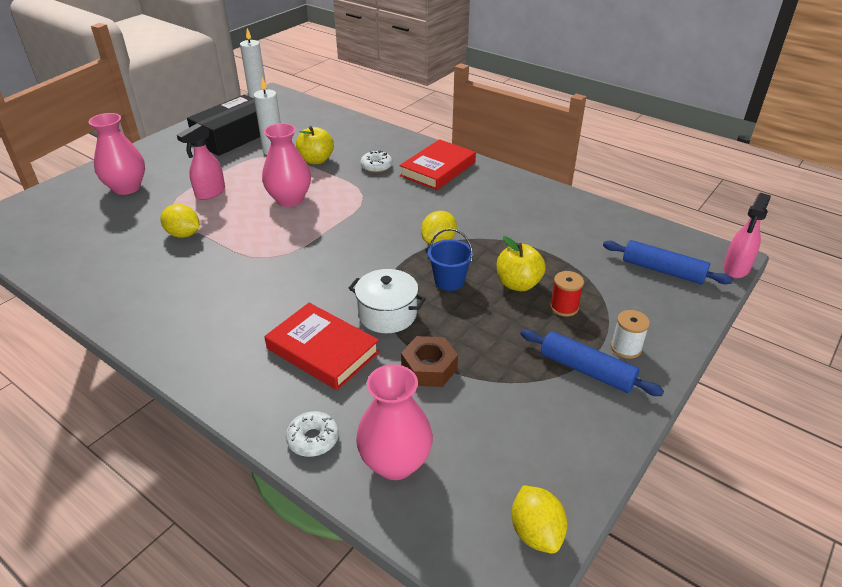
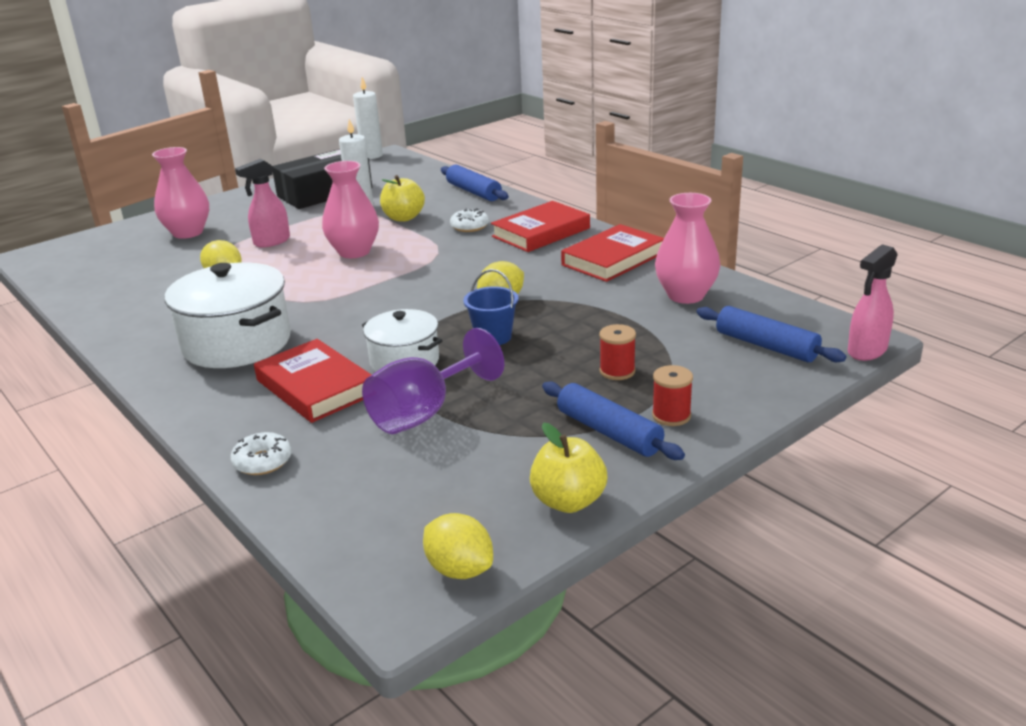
camera: 15 degrees right, 10 degrees down
pink vase [356,364,433,480] -> pink vase moved to [655,193,720,304]
brown nut [401,336,458,387] -> purple goblet [362,328,504,434]
yellow apple [497,236,546,291] -> yellow apple moved to [530,423,607,513]
yellow lemon [512,485,567,554] -> yellow lemon turned 45 degrees counterclockwise [423,513,493,579]
white spool [611,310,650,359] -> red spool [652,365,693,426]
none -> white pot [165,262,291,368]
none -> blue rolling pin [441,164,509,201]
none -> red book [561,224,664,282]

